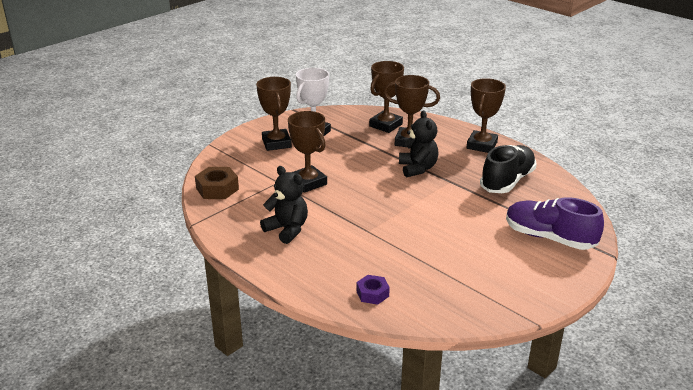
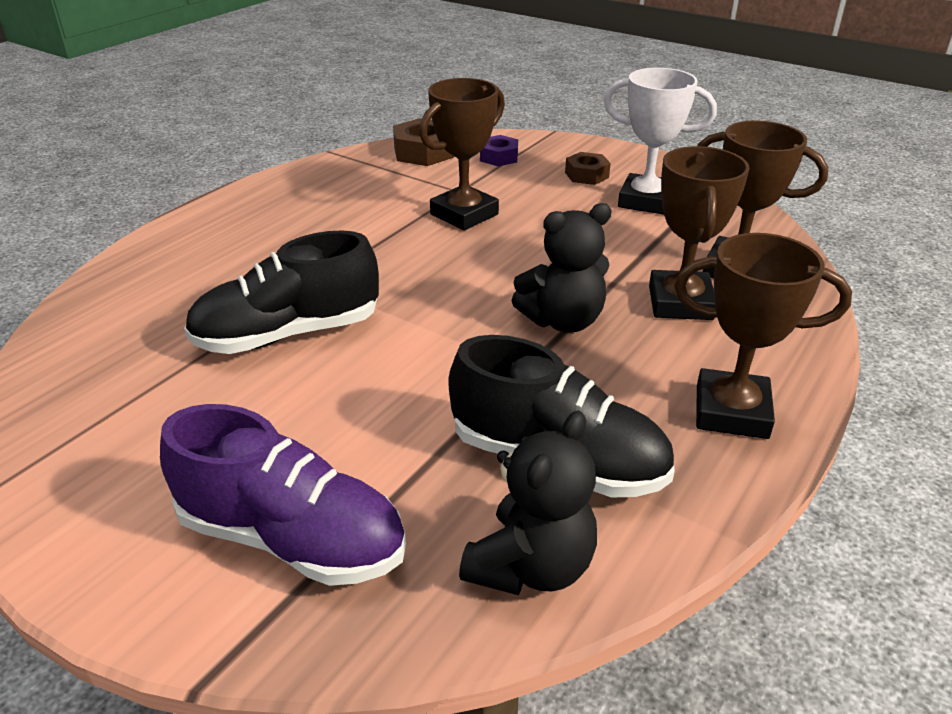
camera: 80 degrees right, 5 degrees up
brown trophy [256,77,292,151] -> brown nut [565,152,611,185]
black teddy bear [260,166,308,244] -> black teddy bear moved to [459,411,597,595]
purple nut [356,275,390,305] -> purple nut moved to [480,135,518,166]
purple shoe [506,197,604,250] -> purple shoe turned 90 degrees clockwise [160,404,406,586]
none -> black shoe [184,231,379,354]

